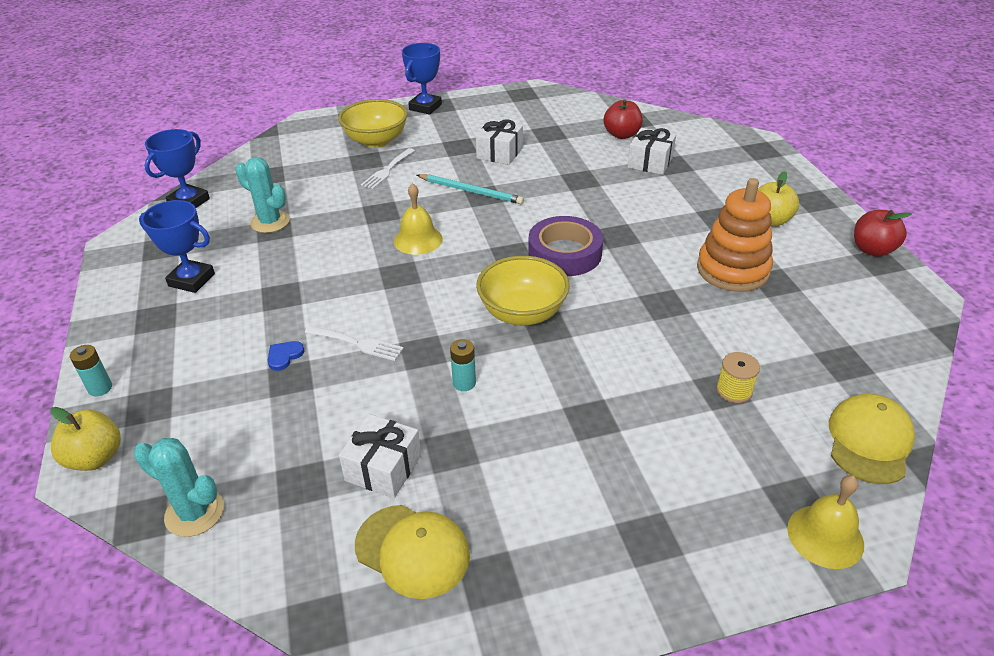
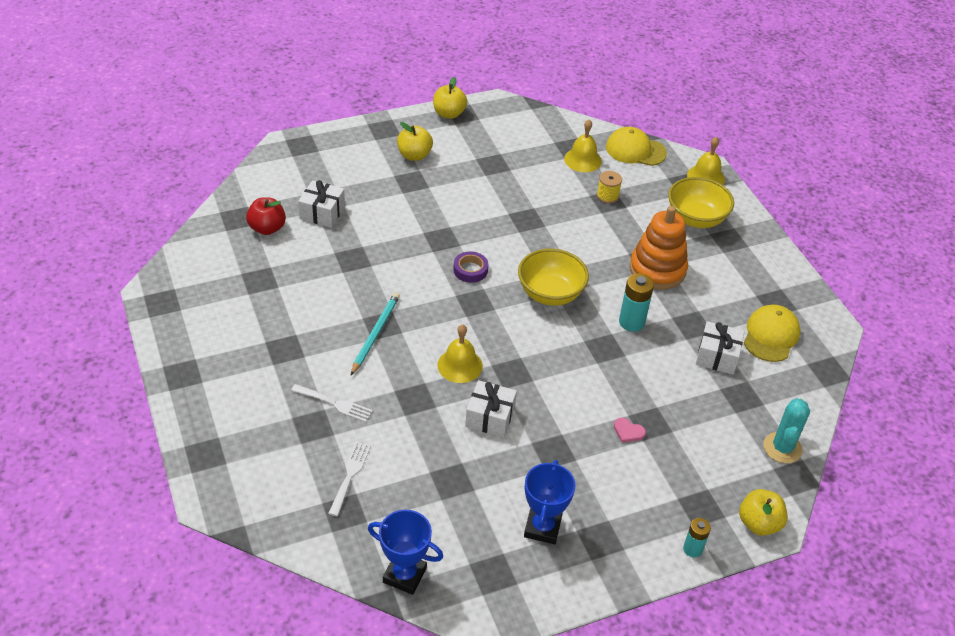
camera: 100 degrees left, 5 degrees up
turquoise cactus [235,157,290,233] -> none
blue heart [267,341,304,371] -> pink heart [614,418,646,443]
white fork [305,325,404,361] -> white fork moved to [328,442,371,516]
yellow bowl [338,99,408,148] -> yellow bowl moved to [668,177,734,228]
blue trophy [402,43,442,115] -> none
turquoise battery [450,339,476,391] -> turquoise battery [619,273,654,332], size x1.58
white gift [476,119,523,165] -> white gift moved to [465,380,517,437]
purple tape [528,216,603,276] -> purple tape [453,251,488,283], size x0.56
orange stacking toy [697,178,773,292] -> orange stacking toy moved to [630,206,688,290]
red apple [854,210,911,257] -> yellow apple [433,77,467,119]
none -> yellow bell [564,120,602,172]

